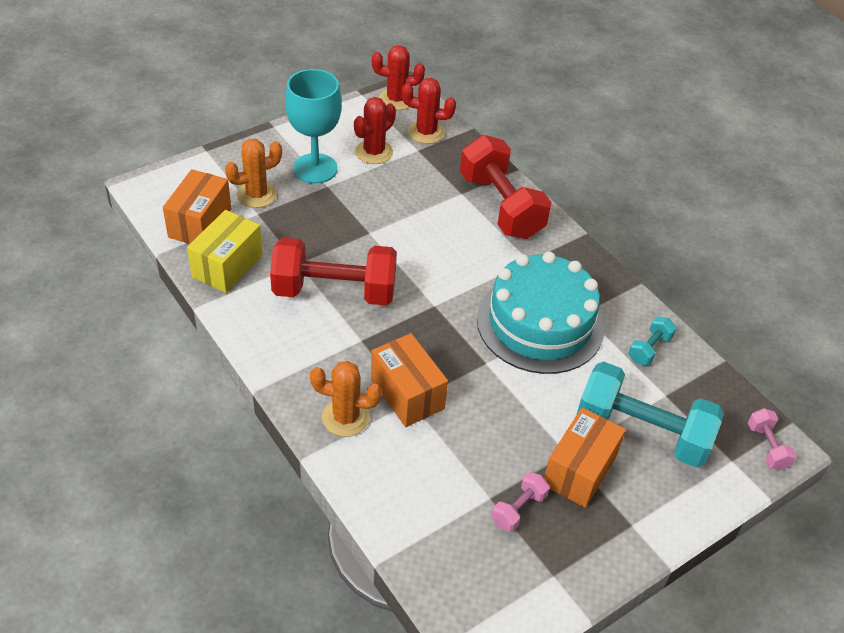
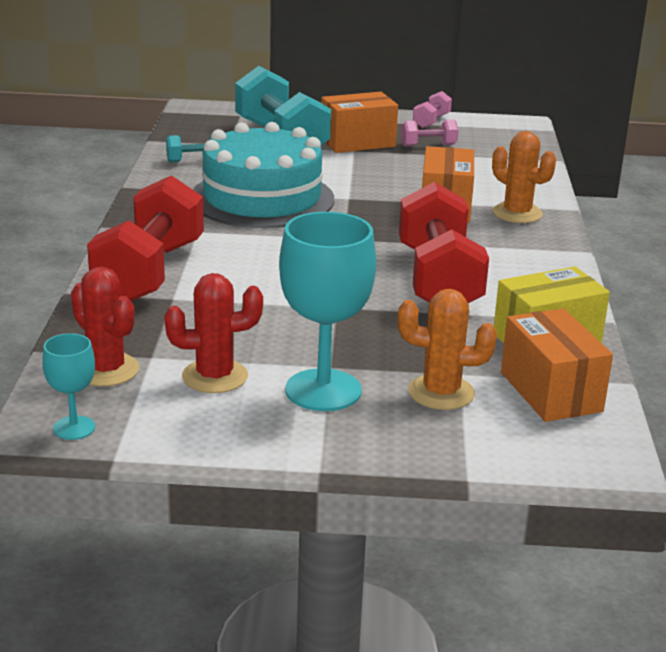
camera: 140 degrees left, 20 degrees down
orange box [163,169,231,244] -> orange box turned 75 degrees counterclockwise [501,308,613,422]
red dumbbell [270,238,397,305] -> red dumbbell turned 45 degrees clockwise [399,182,489,303]
red cactus [372,45,425,110] -> turquoise goblet [42,333,95,440]
pink dumbbell [748,408,797,470] -> pink dumbbell moved to [413,91,452,128]

